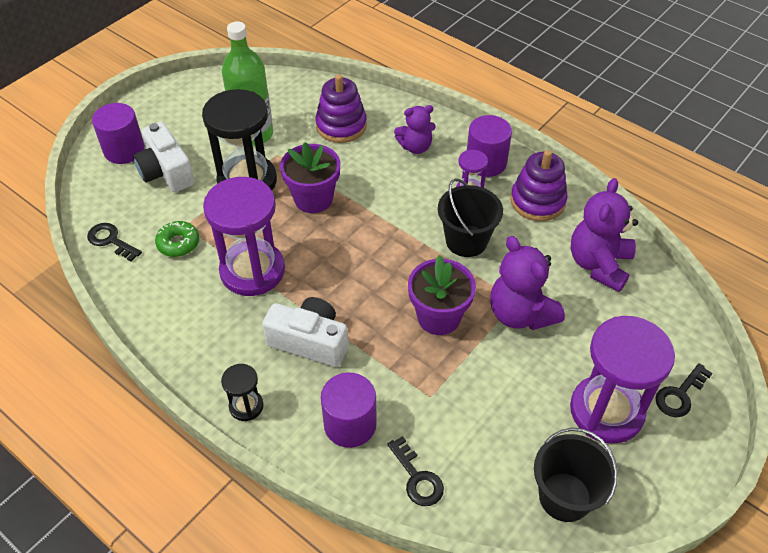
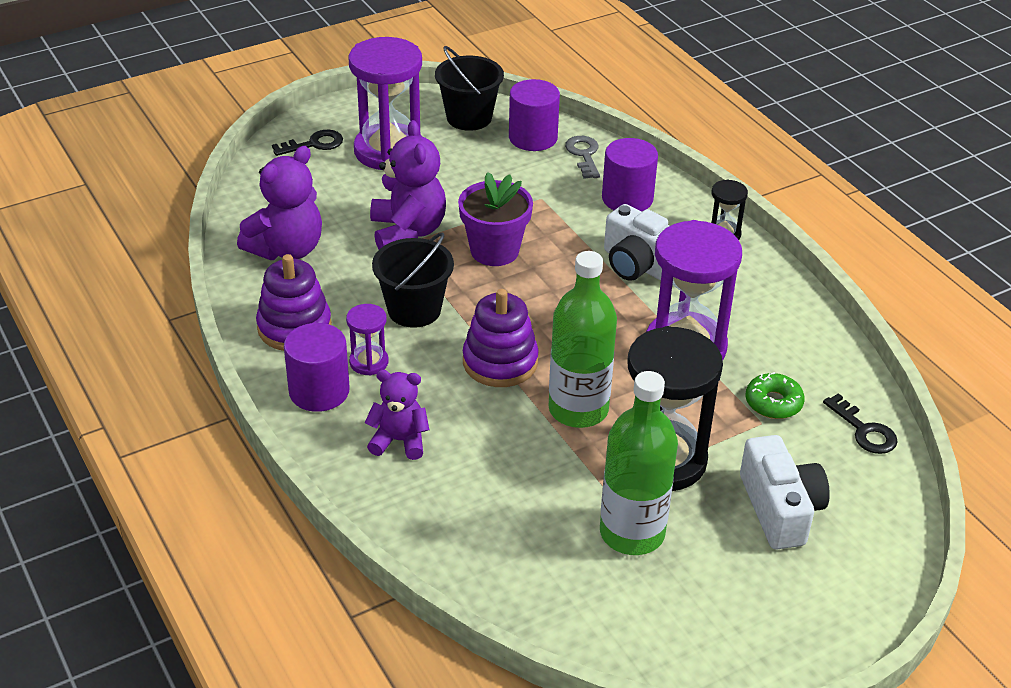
camera: 160 degrees left, 10 degrees down
purple cylinder [92,103,145,164] -> purple cylinder moved to [509,79,560,151]
purple flower pot [280,142,340,213] -> green bottle [548,251,617,428]
purple stacking toy [315,74,367,143] -> purple stacking toy moved to [463,289,539,387]
black key [388,436,444,506] -> grey key [565,136,600,179]

